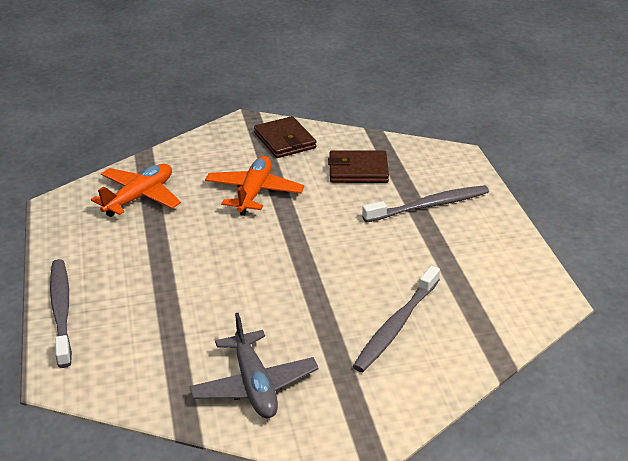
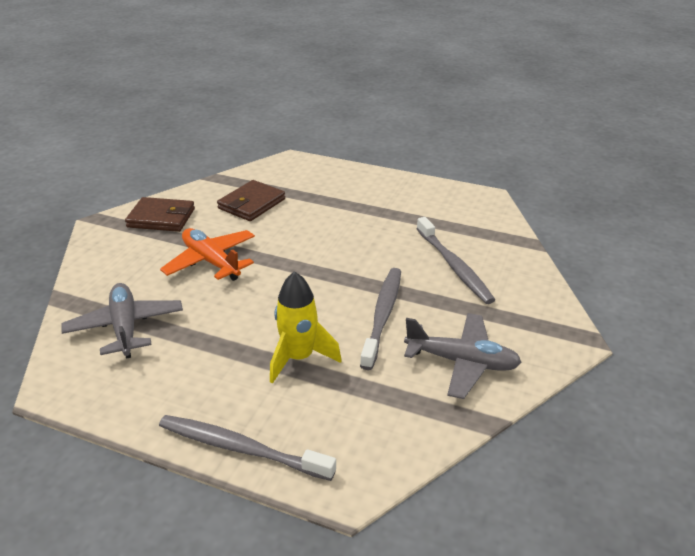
camera: 55 degrees left, 0 degrees up
orange plane [91,164,181,217] -> grey plane [62,283,183,359]
grey toothbrush [362,185,489,222] -> grey toothbrush moved to [360,268,401,370]
none -> yellow rocket [270,271,342,384]

